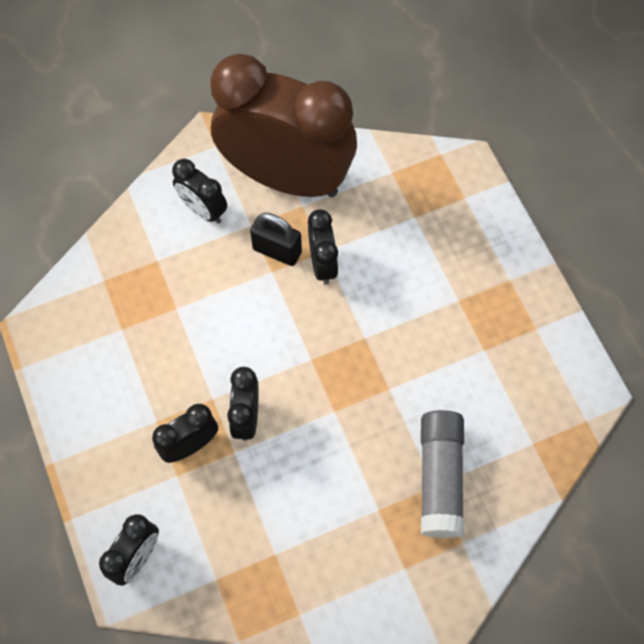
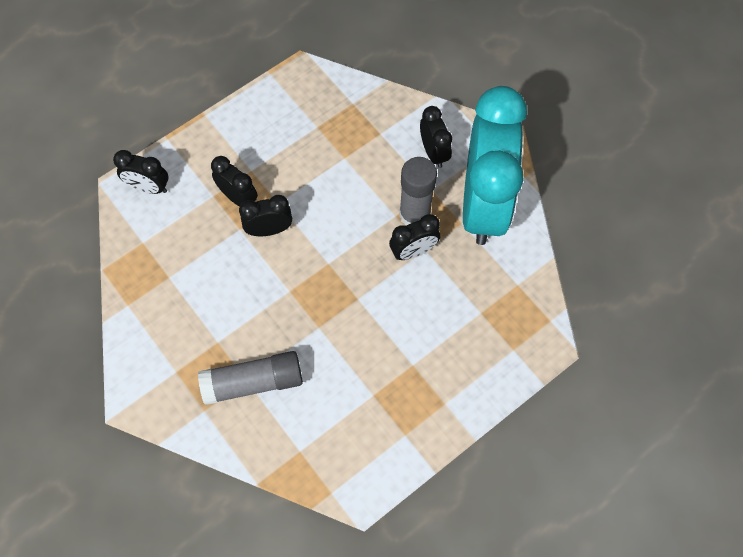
camera: 75 degrees right, 0 degrees up
black clock [172,159,227,223] -> black clock turned 135 degrees clockwise [420,106,452,168]
brown clock [210,53,357,197] -> turquoise clock [463,86,527,245]
black padlock [250,213,302,266] -> grey glue stick [399,157,437,226]

